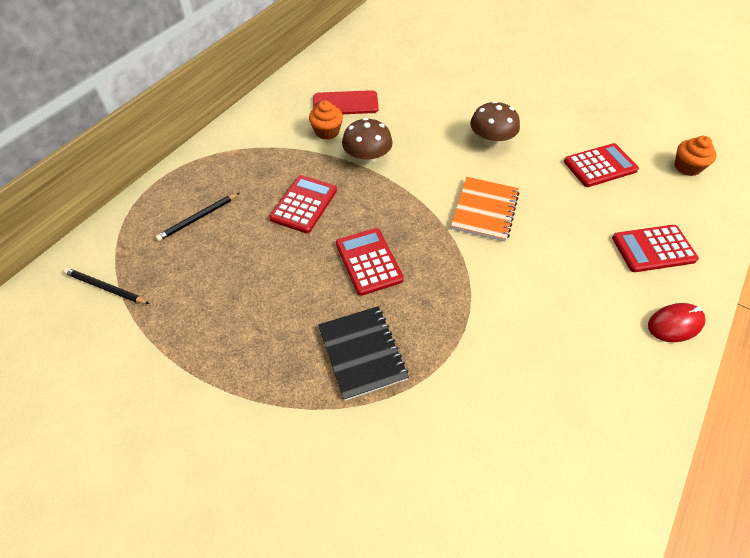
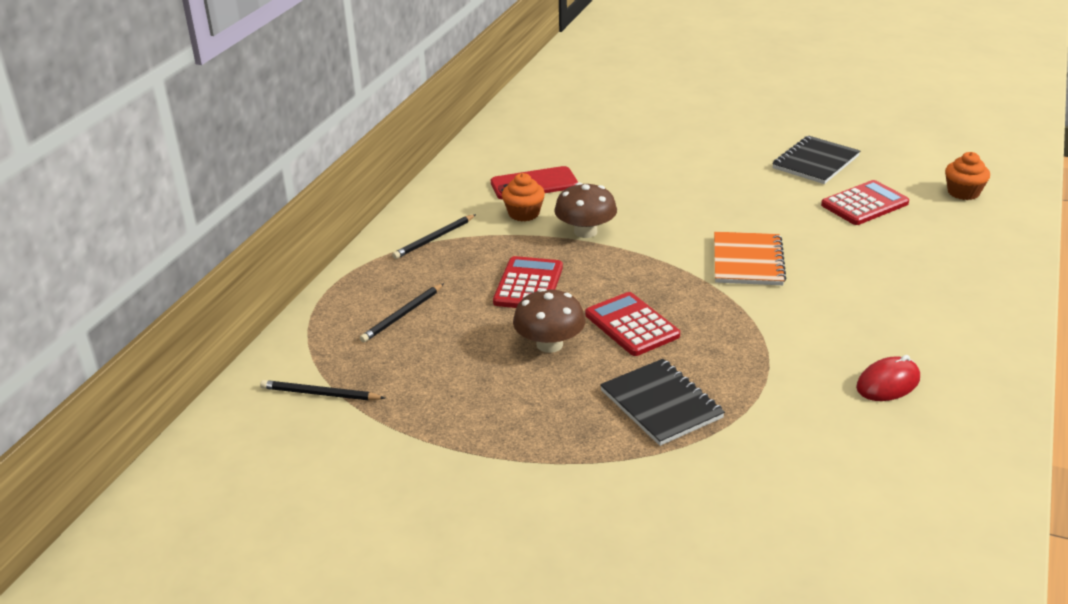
camera: 10 degrees left, 20 degrees down
brown mushroom [470,101,520,147] -> brown mushroom moved to [513,288,585,353]
red calculator [612,225,699,272] -> none
red mouse [648,303,706,342] -> red mouse moved to [856,355,920,401]
none -> black pencil [392,214,476,259]
none -> black notebook [772,136,860,184]

